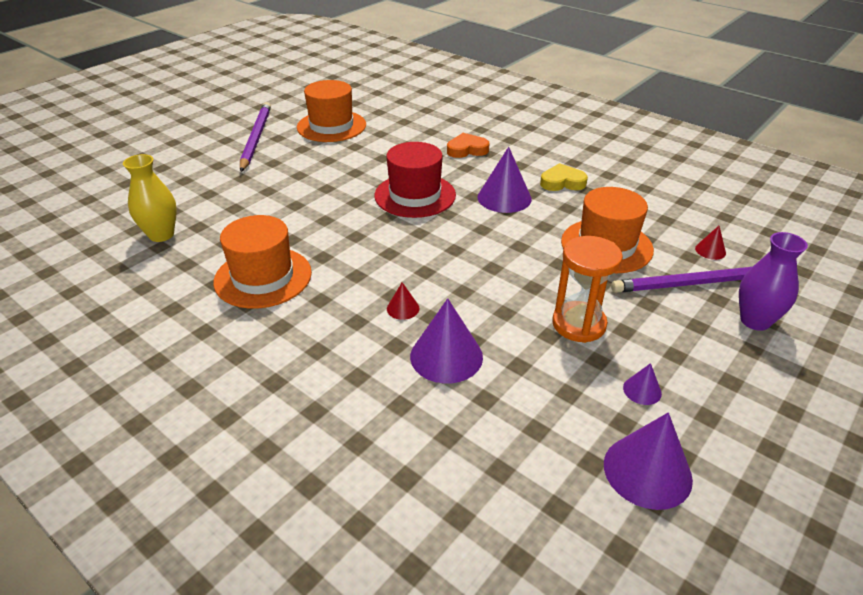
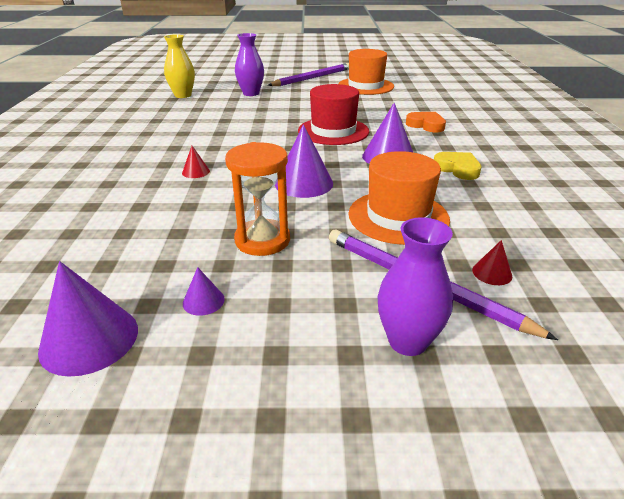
camera: 50 degrees right, 5 degrees down
orange hat [213,215,312,309] -> none
purple cone [410,298,483,383] -> purple cone moved to [275,124,333,198]
none -> purple vase [235,33,264,96]

